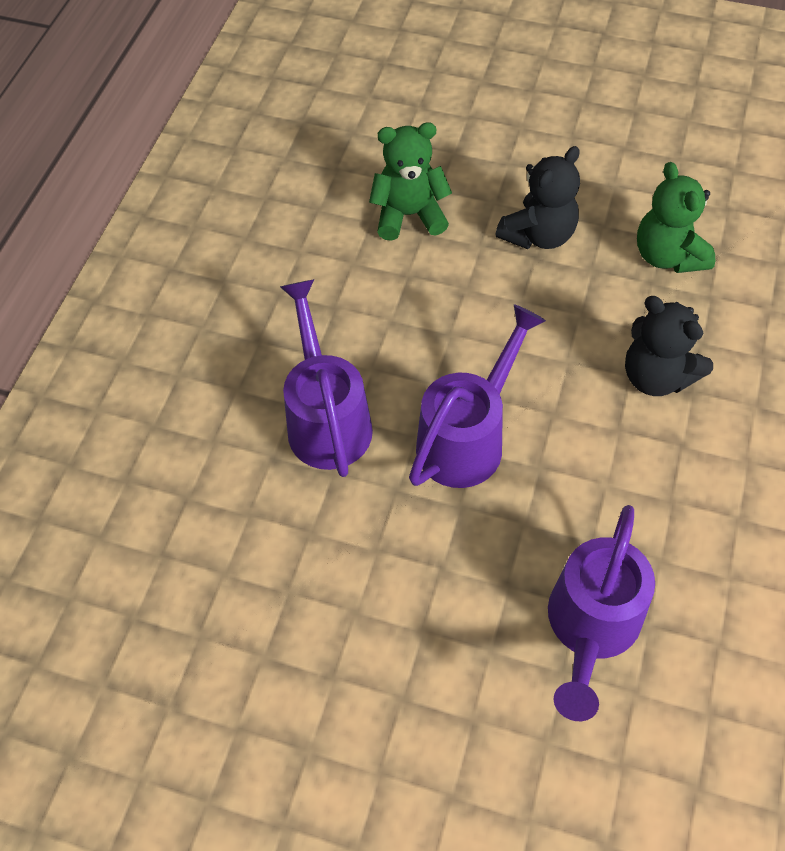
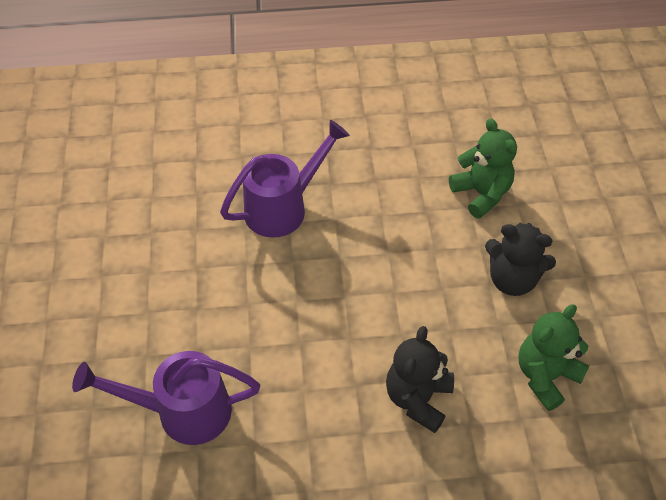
camera: 65 degrees right, 5 degrees down
purple watering can [409,304,546,488] -> none

